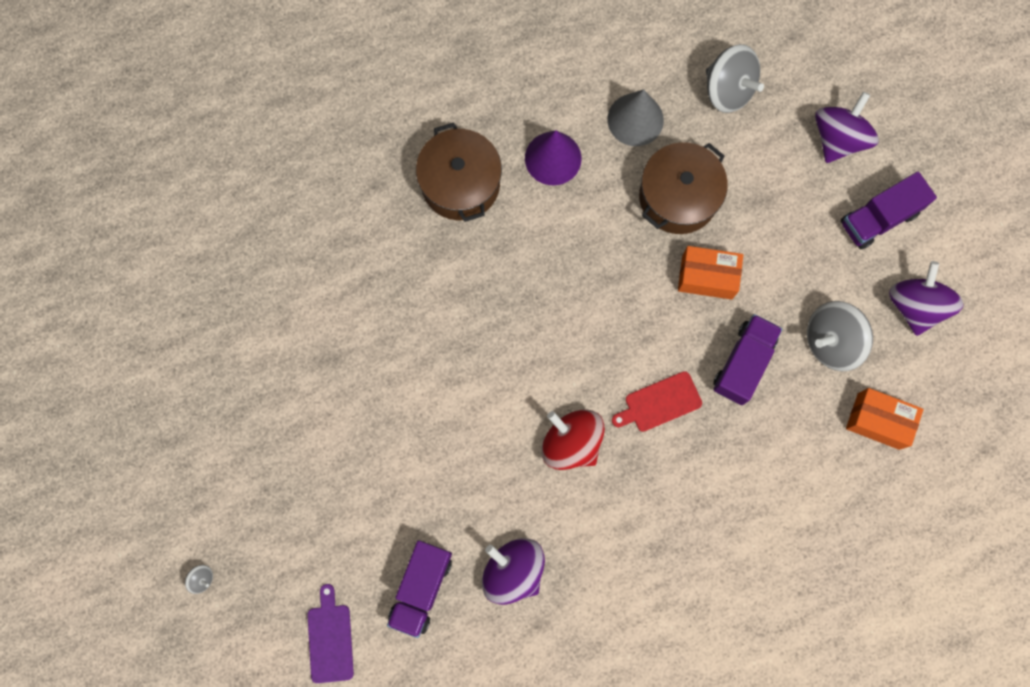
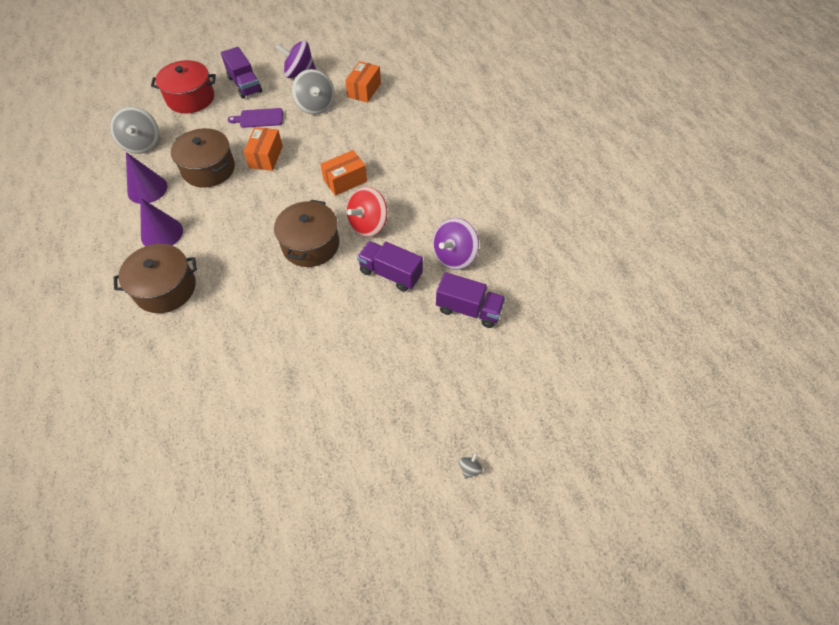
camera: 90 degrees left, 20 degrees down
purple cutting board [307,584,354,683] -> purple cutting board moved to [228,108,283,128]
grey cone [607,89,664,146] -> purple cone [126,152,167,204]
red cutting board [612,371,702,432] -> orange box [320,150,367,196]
grey spinning top [706,44,764,113] -> grey spinning top turned 120 degrees clockwise [110,107,159,154]
purple truck [713,314,782,405] -> purple truck moved to [357,241,423,292]
purple spinning top [815,92,879,163] -> red pot [151,60,216,113]
none -> brown pot [274,200,339,267]

